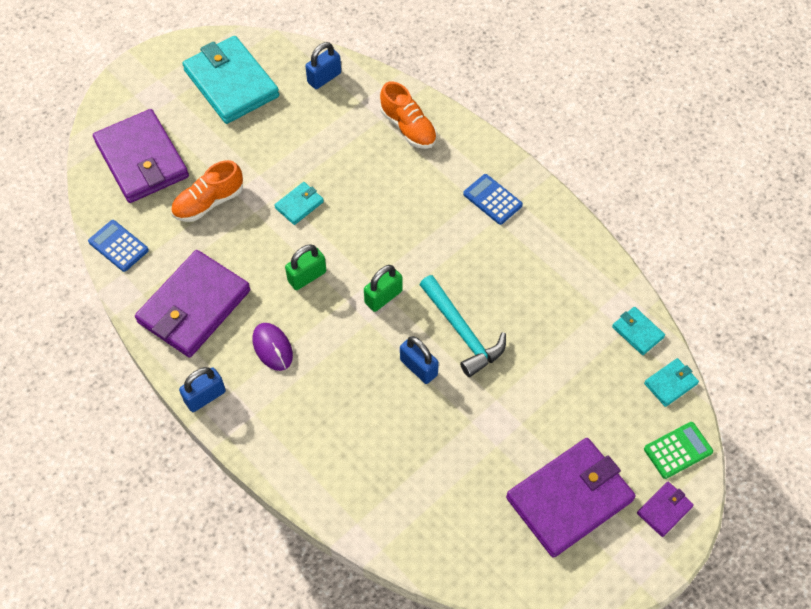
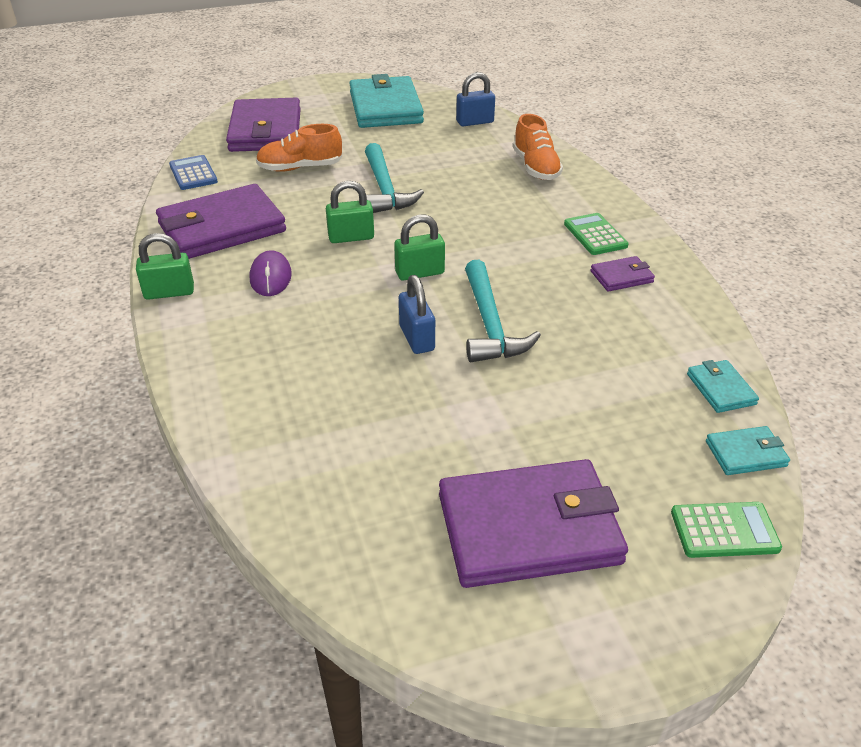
camera: 25 degrees right, 20 degrees down
blue padlock [179,367,226,412] -> green padlock [136,233,194,300]
turquoise wallet [274,182,324,225] -> turquoise hammer [365,143,424,213]
blue calculator [463,174,523,225] -> green calculator [564,213,629,255]
purple wallet [637,482,694,537] -> purple wallet moved to [590,256,655,292]

